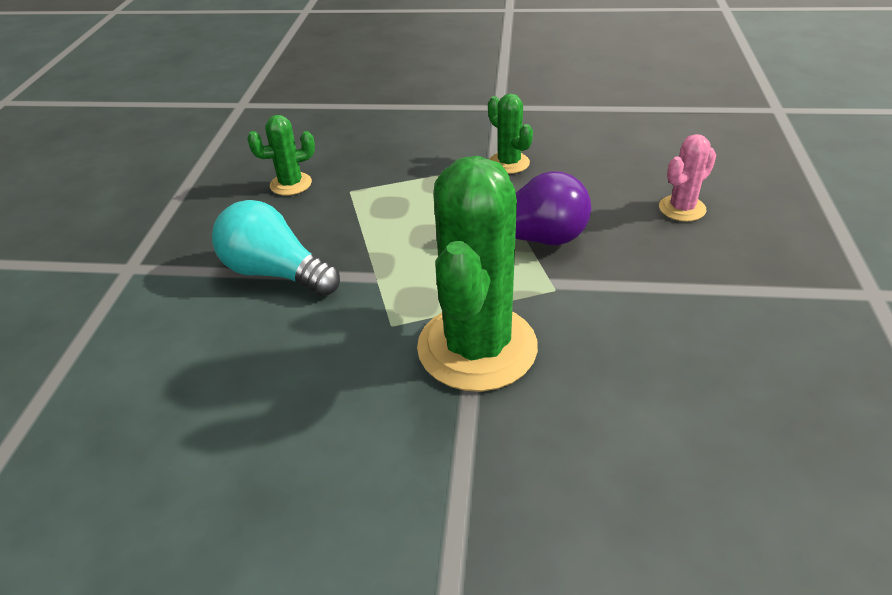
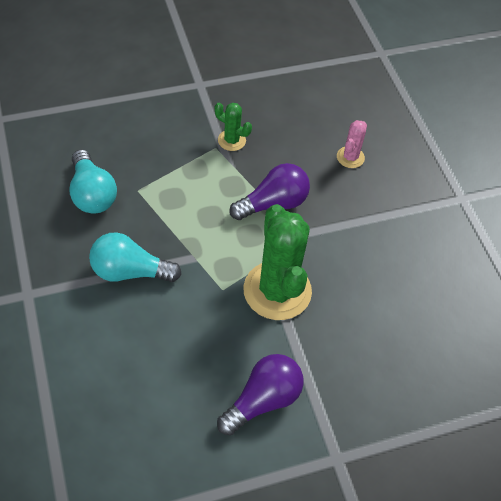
camera: 30 degrees left, 15 degrees up
green cactus [247,115,315,195] -> turquoise light bulb [69,149,117,214]
none -> purple light bulb [217,354,304,436]

